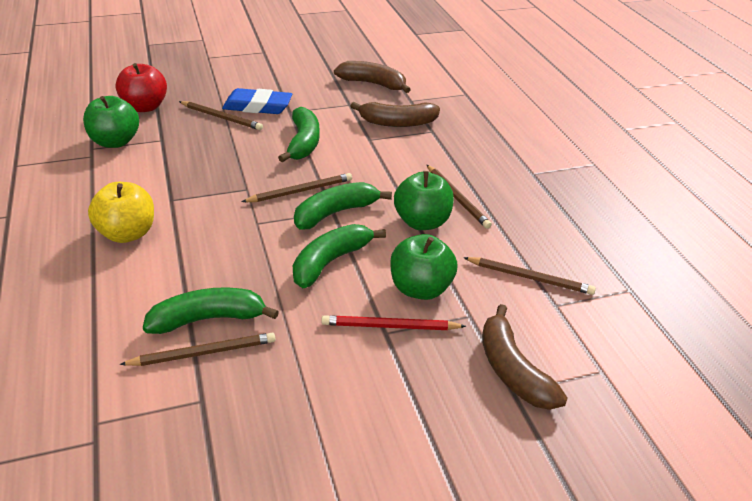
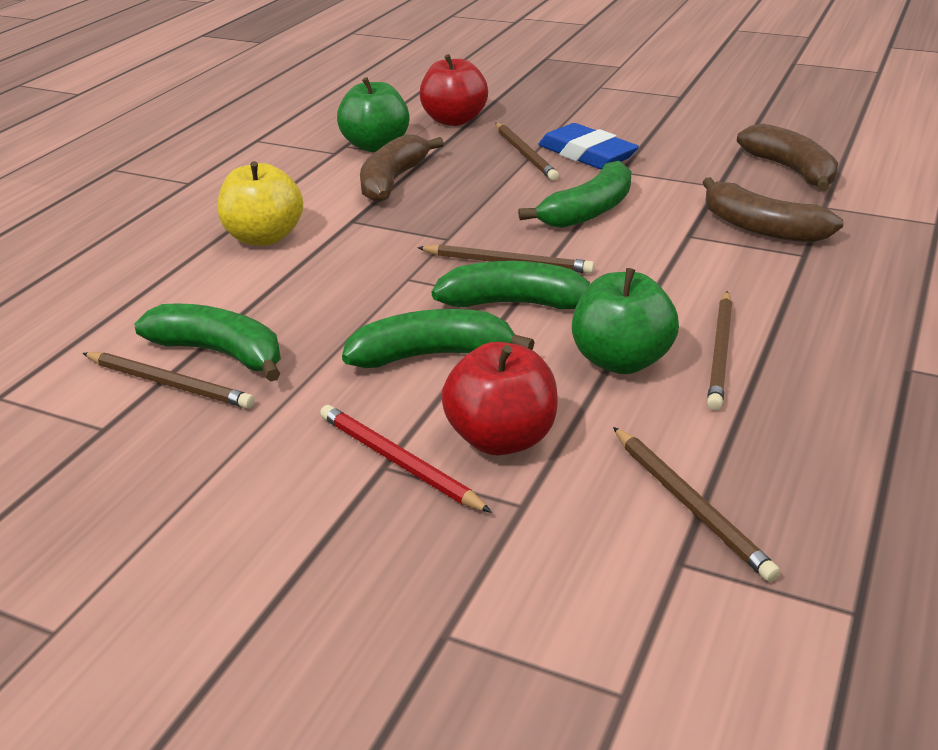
camera: 45 degrees right, 5 degrees down
green apple [390,234,457,300] -> red apple [441,342,558,455]
brown banana [482,304,568,410] -> brown banana moved to [360,134,444,203]

